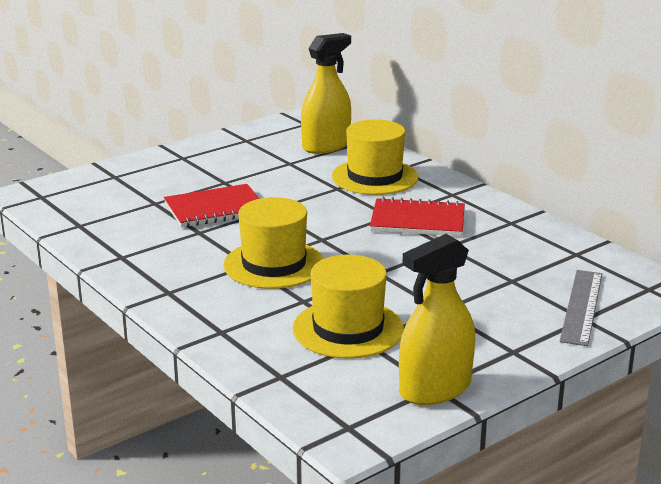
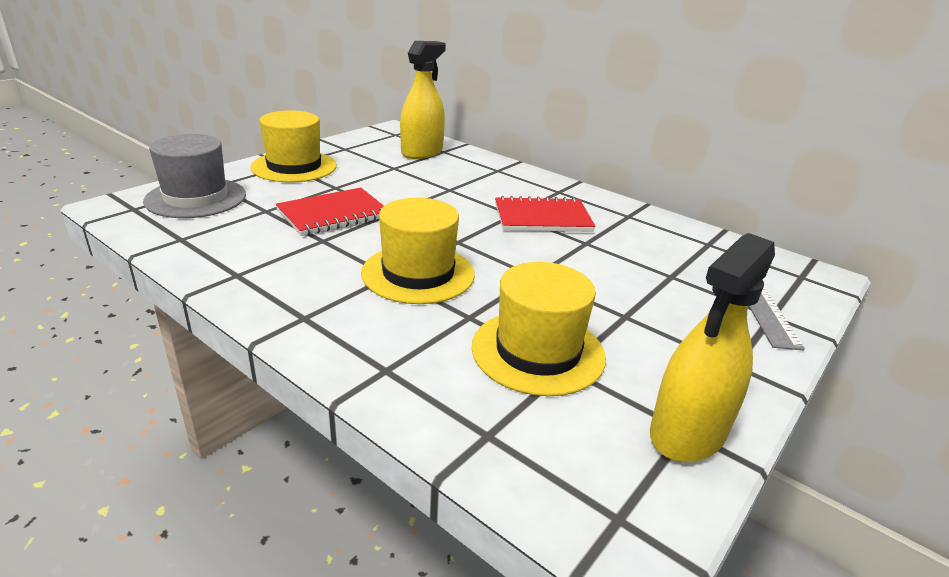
camera: 15 degrees left, 5 degrees up
yellow hat [332,119,418,195] -> yellow hat moved to [250,110,337,182]
none -> grey hat [143,134,246,218]

